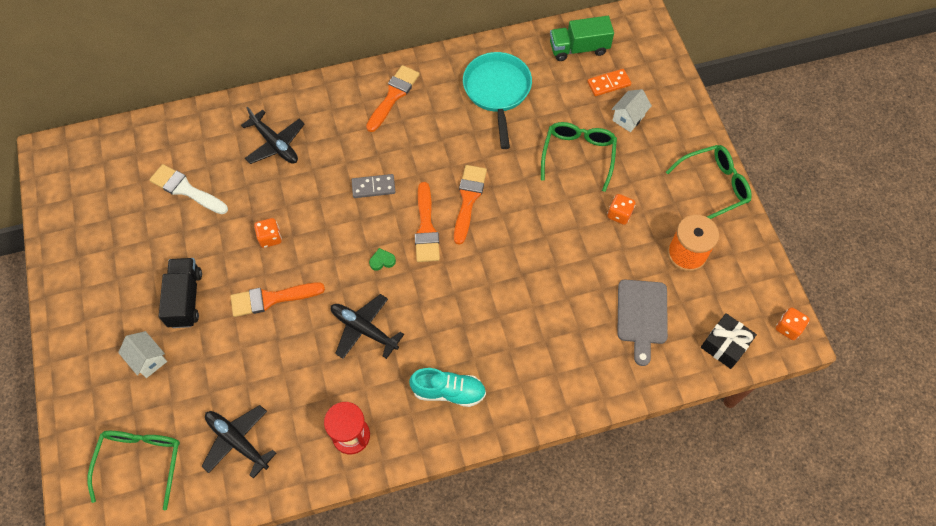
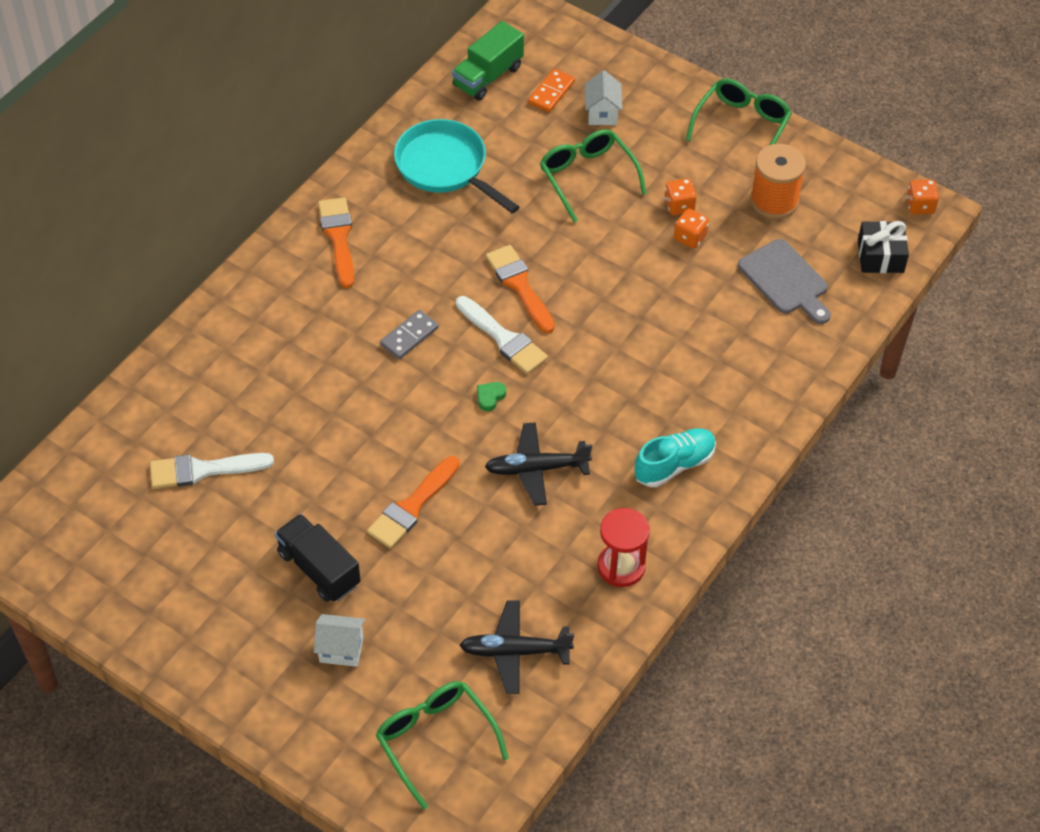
camera: 40 degrees left, 10 degrees down
black plane [241,107,304,164] -> none
orange dice [254,218,282,248] -> orange dice moved to [674,209,709,249]
orange brush [415,182,440,262] -> white brush [456,296,548,374]

